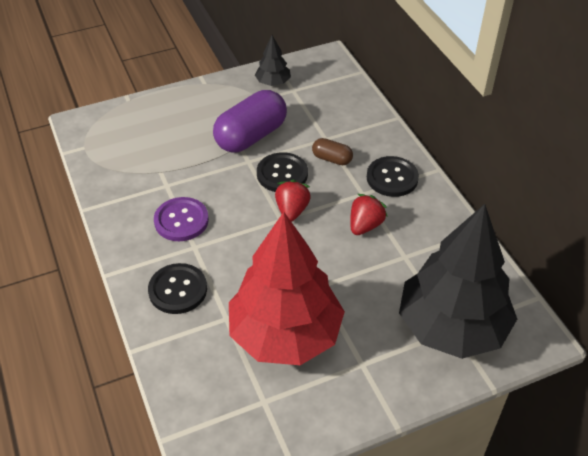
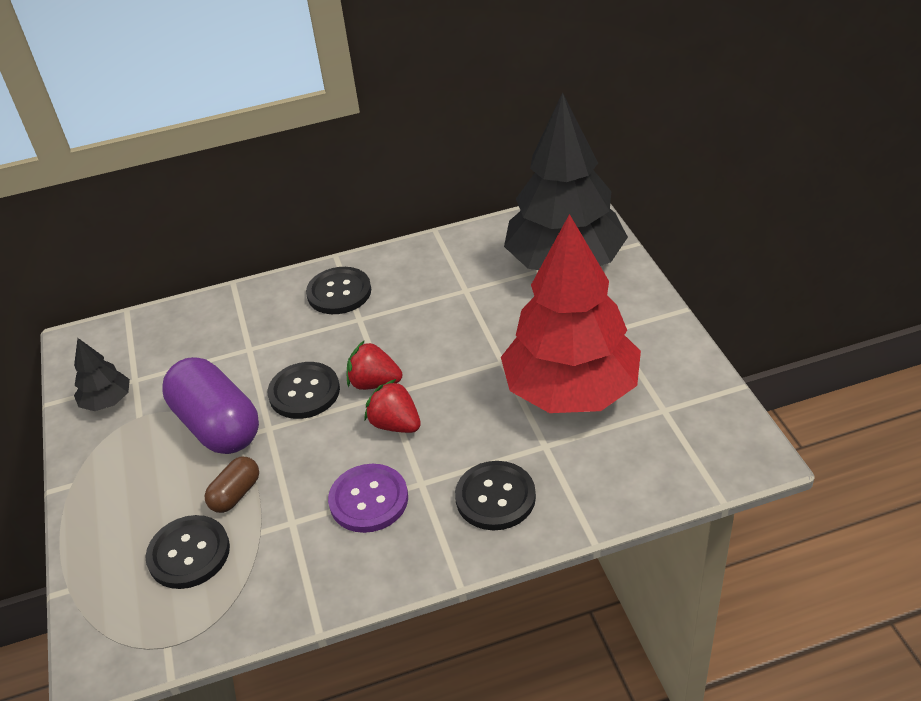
camera: 80 degrees left, 5 degrees down
brown capsule [312,138,353,165] -> brown capsule moved to [204,457,259,513]
red strawberry [350,194,388,235] -> red strawberry moved to [364,379,421,433]
none -> black button [145,515,230,589]

